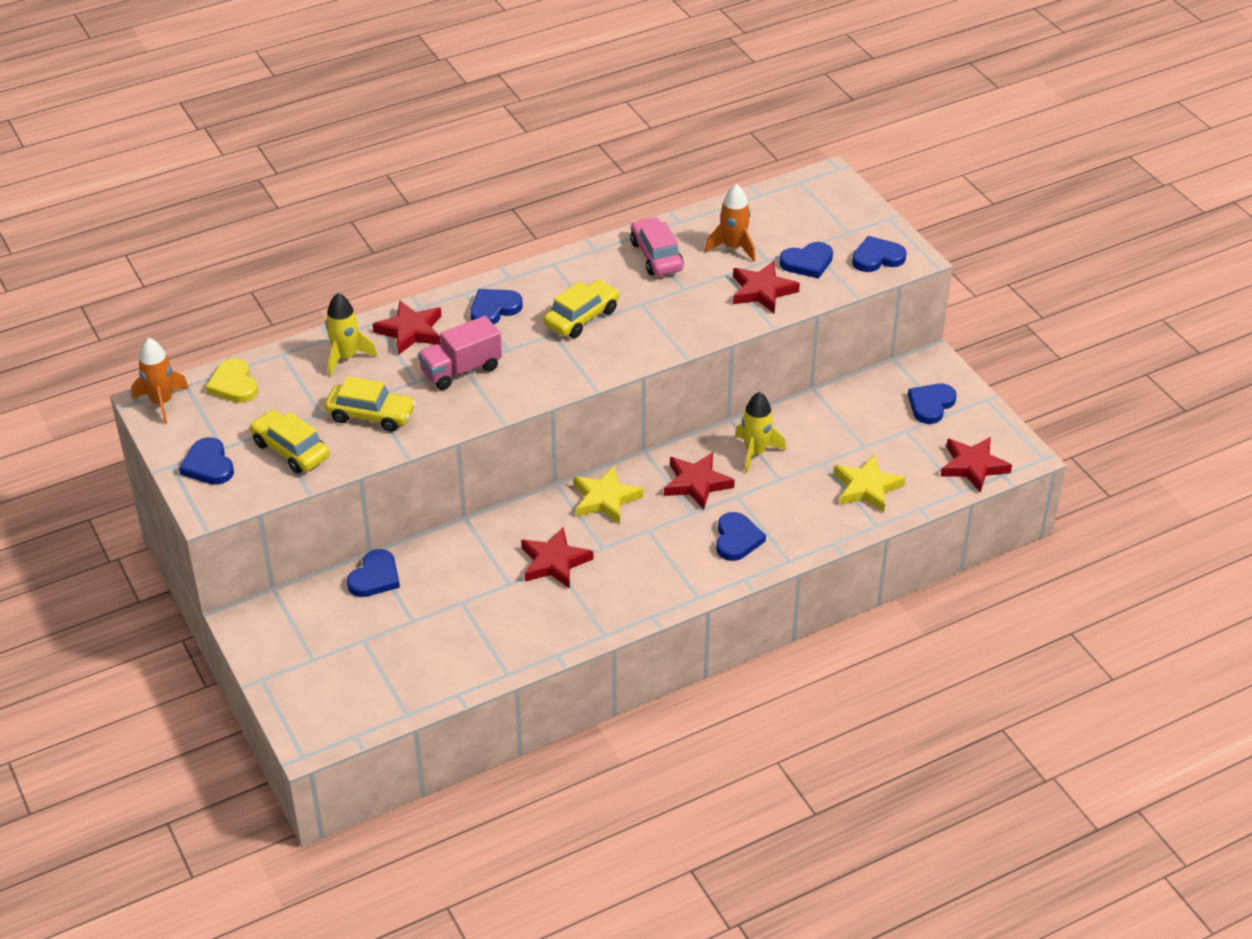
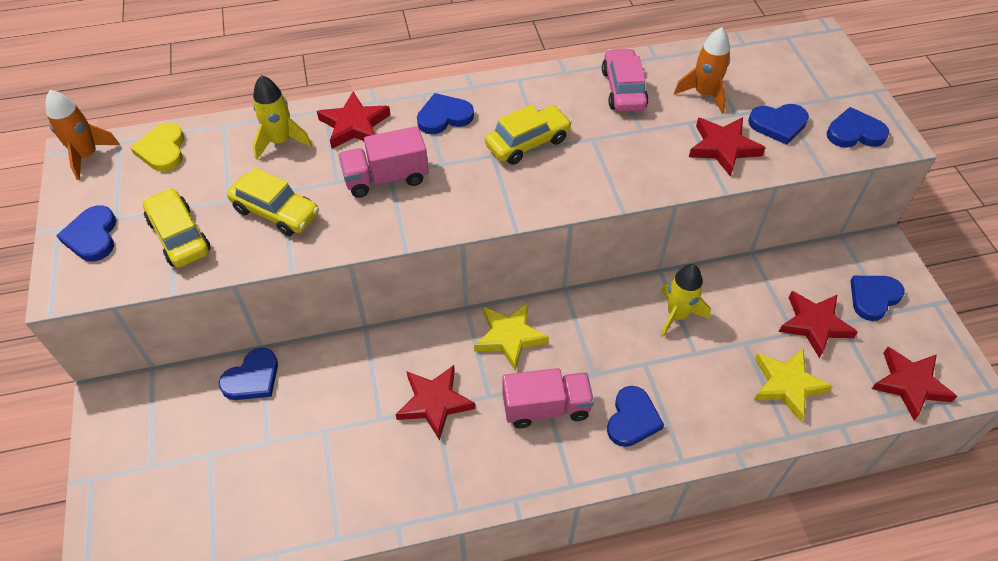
camera: 15 degrees right, 10 degrees up
red star [664,452,735,510] -> red star moved to [779,291,858,358]
none -> pink truck [502,368,594,428]

